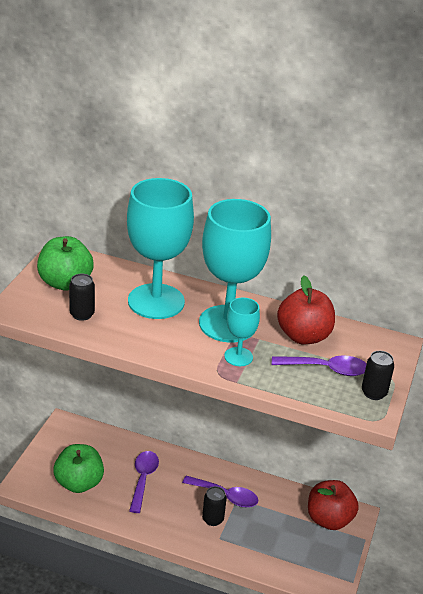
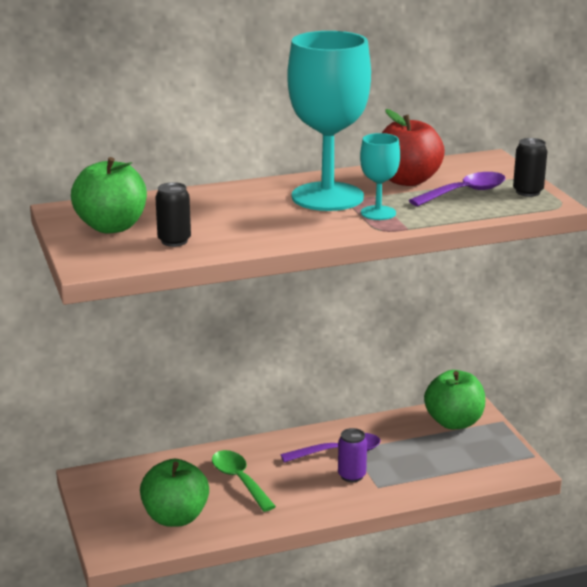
camera: 35 degrees left, 10 degrees down
turquoise goblet [127,178,194,319] -> none
purple spoon [129,451,159,513] -> green spoon [212,450,276,512]
black can [202,486,227,526] -> purple can [338,428,367,482]
red apple [308,480,359,530] -> green apple [424,370,485,429]

